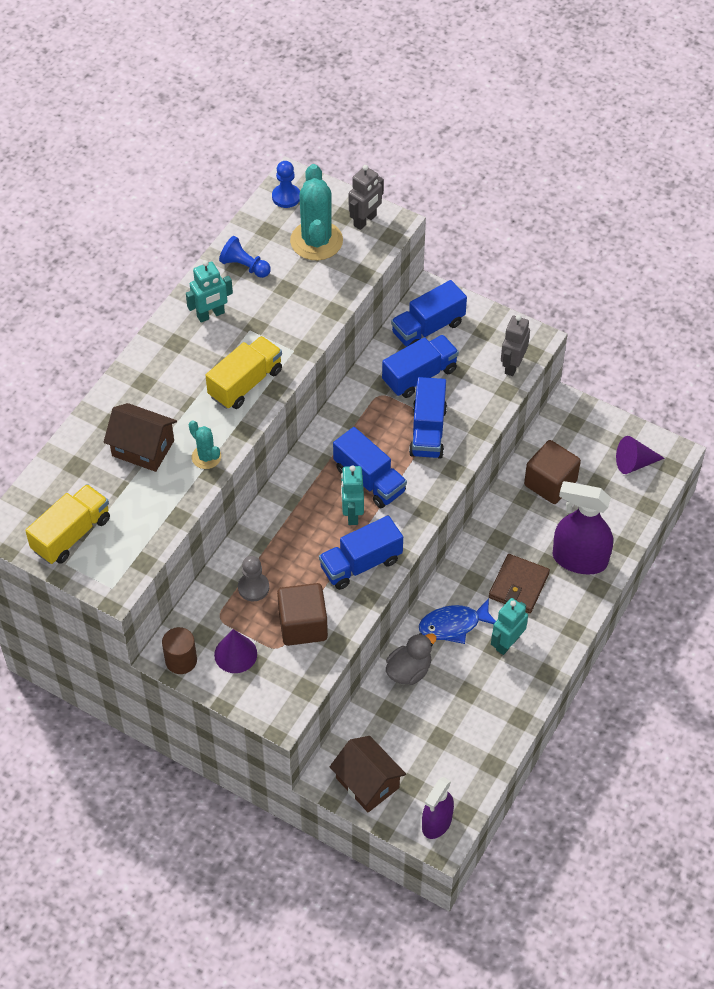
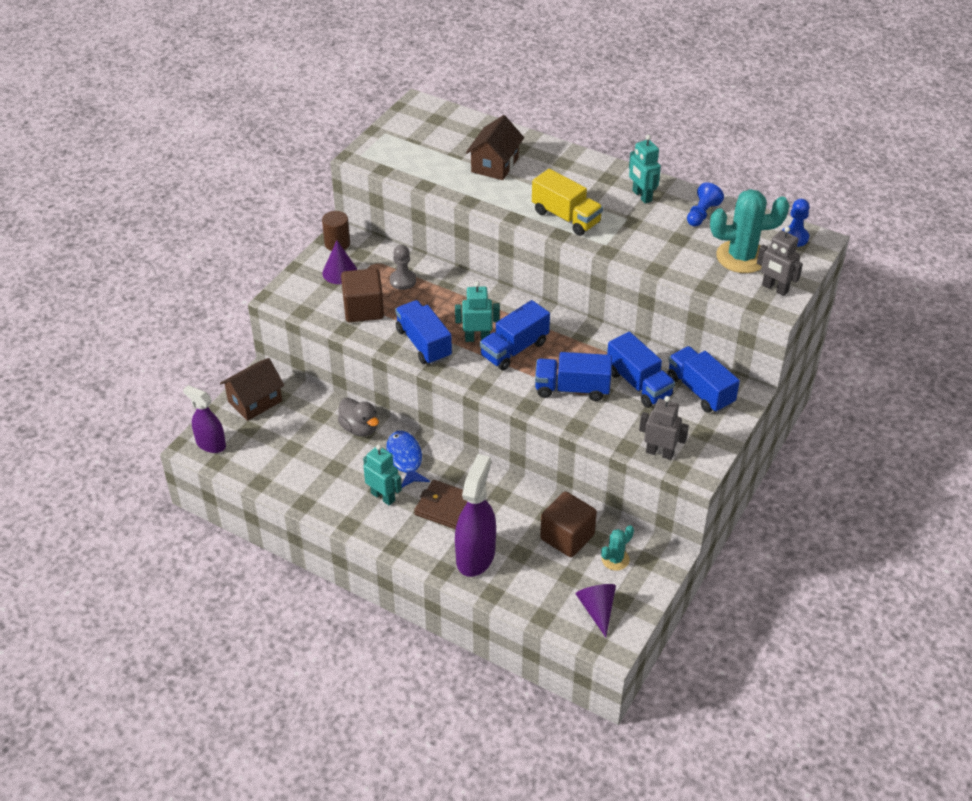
camera: 90 degrees right, 10 degrees down
yellow truck [25,484,110,564] -> none
turquoise cactus [189,420,221,469] -> turquoise cactus moved to [601,525,634,571]

